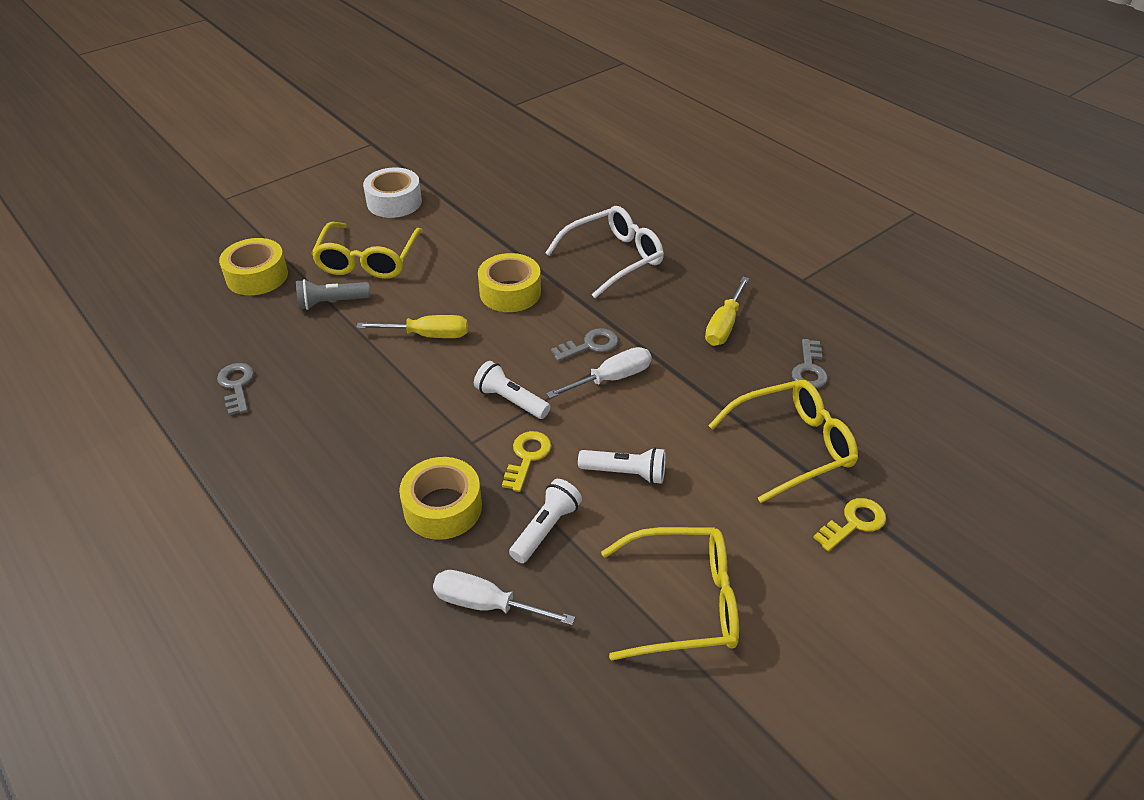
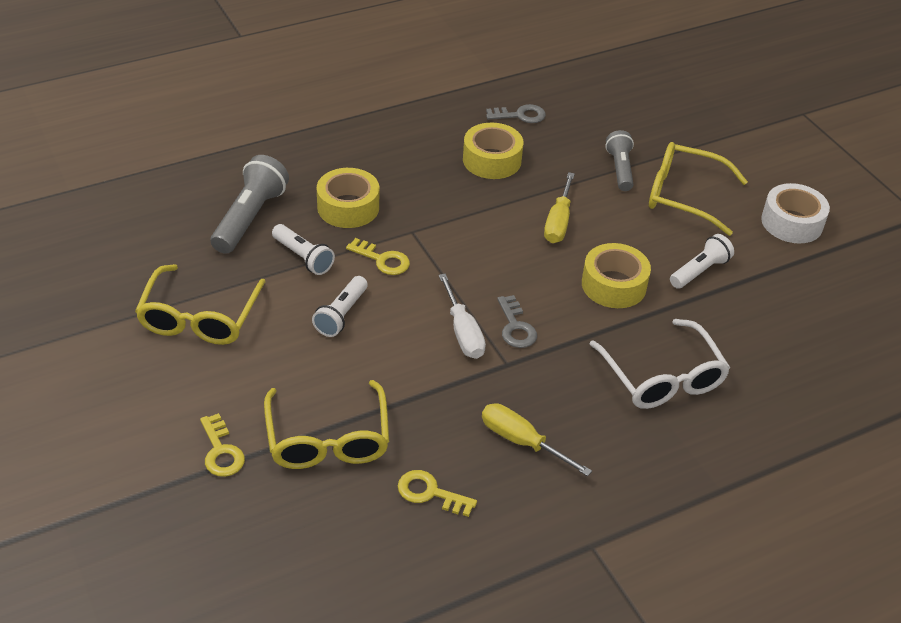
camera: 100 degrees right, 0 degrees up
yellow tape [219,238,288,295] -> yellow tape moved to [463,123,524,179]
white screwdriver [433,570,575,625] -> grey flashlight [211,155,289,254]
white flashlight [474,361,550,419] -> white flashlight moved to [670,234,734,289]
grey key [792,339,828,389] -> yellow key [398,470,477,517]

